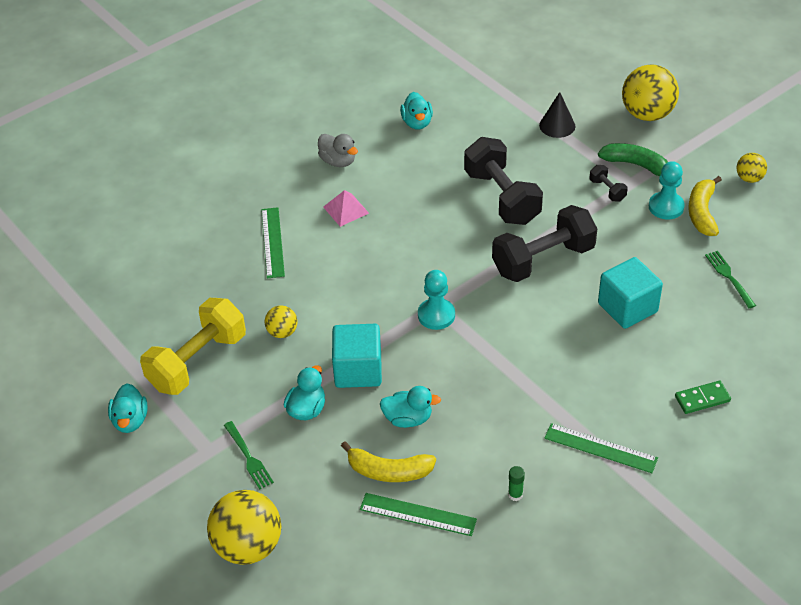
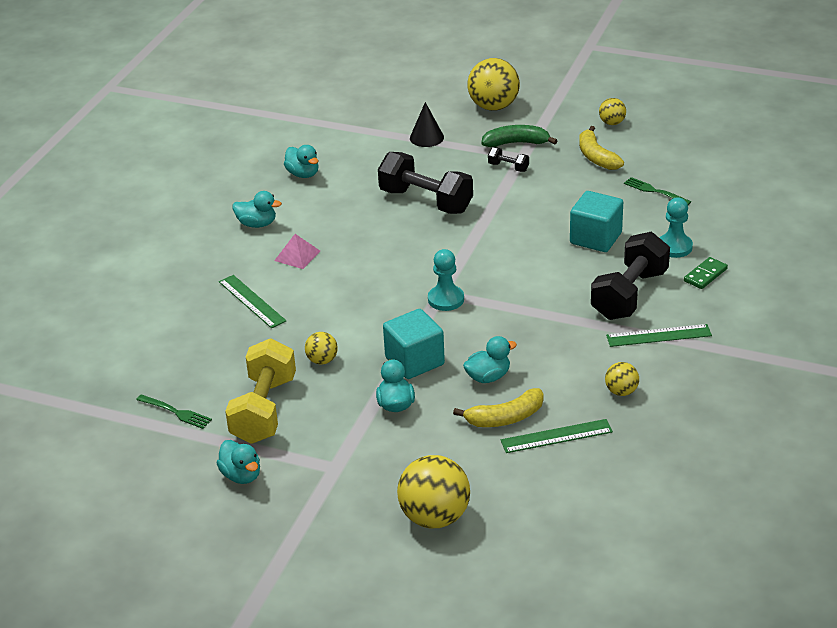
camera: 30 degrees left, 10 degrees down
green fork [224,421,274,490] -> green fork moved to [136,394,212,429]
grey duck [318,134,358,167] -> turquoise duck [233,191,282,228]
black dumbbell [492,205,597,282] -> black dumbbell moved to [591,232,670,320]
green glue stick [508,466,525,501] -> yellow ball [605,362,639,396]
turquoise pawn [649,161,685,219] -> turquoise pawn moved to [660,198,693,258]

